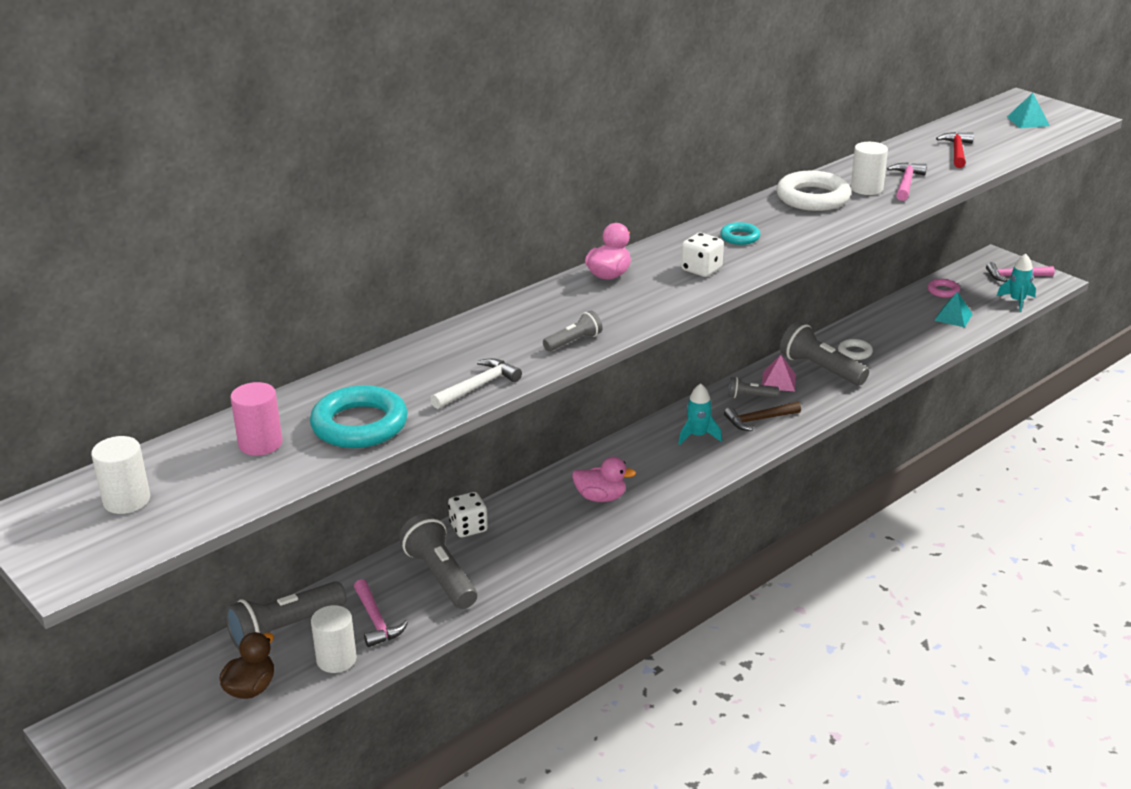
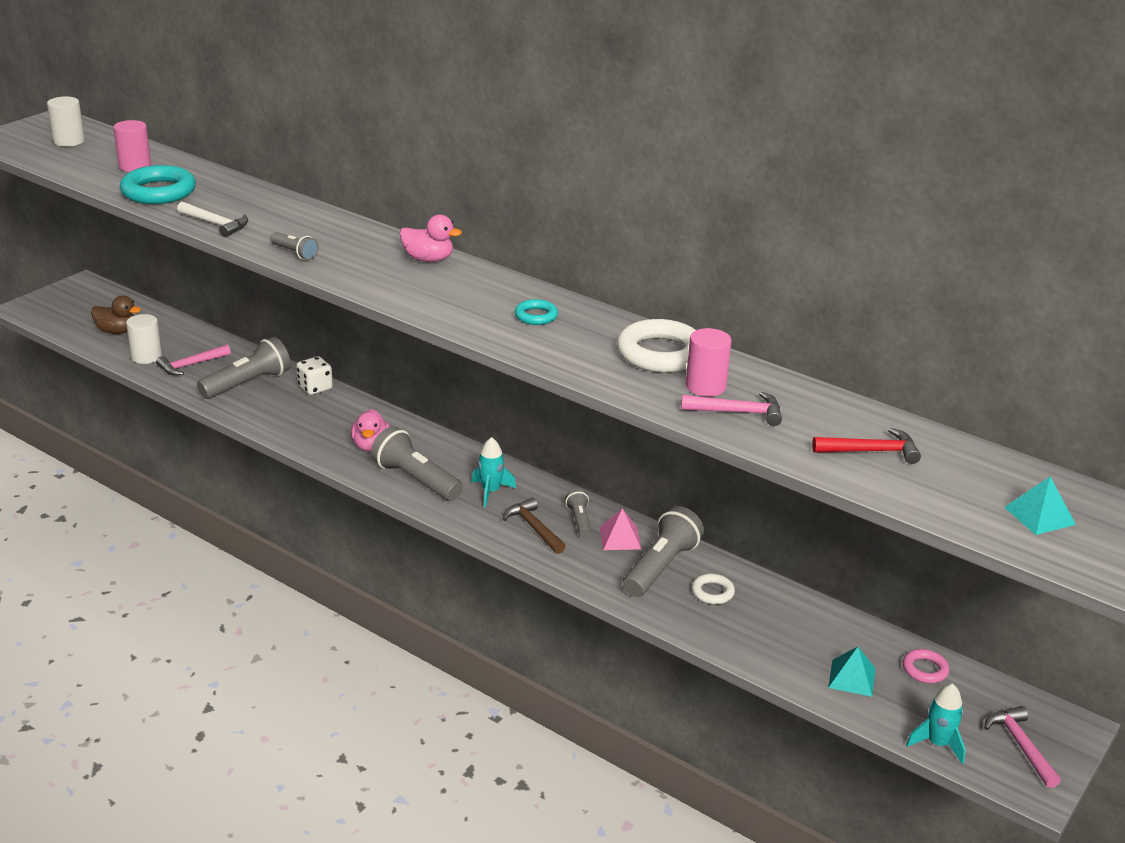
camera: 75 degrees right, 0 degrees up
grey flashlight [225,581,347,650] -> grey flashlight moved to [371,426,463,501]
white dice [681,233,724,277] -> none
white cylinder [851,142,888,195] -> pink cylinder [686,328,732,397]

